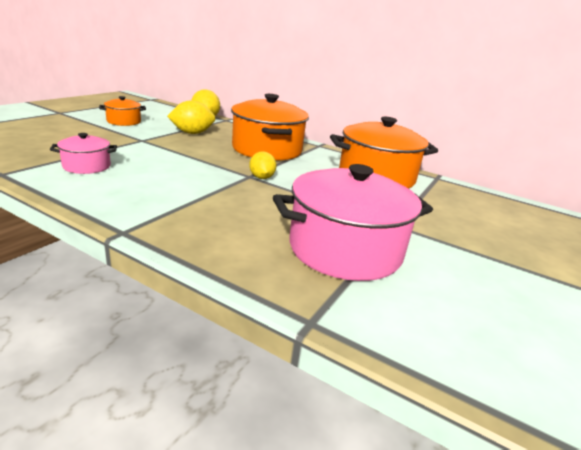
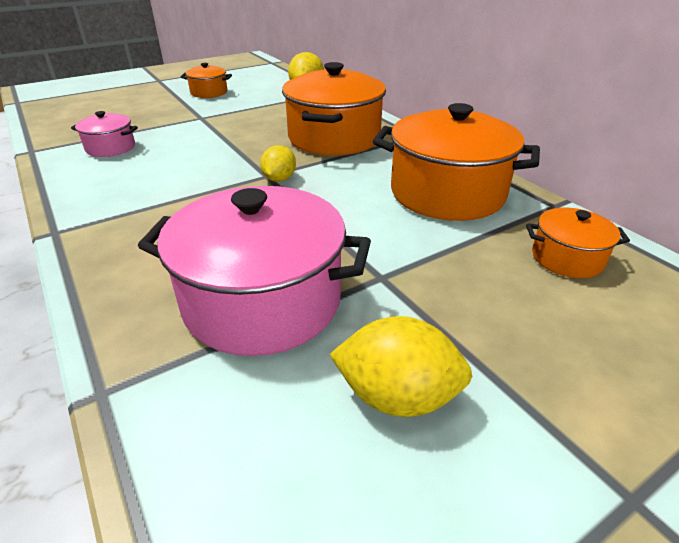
camera: 30 degrees right, 10 degrees up
yellow lemon [167,100,216,134] -> yellow lemon moved to [329,316,472,417]
none -> orange pot [526,208,630,278]

